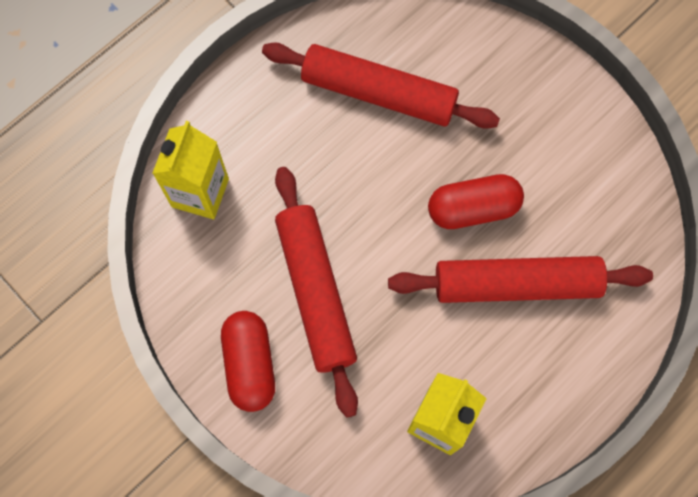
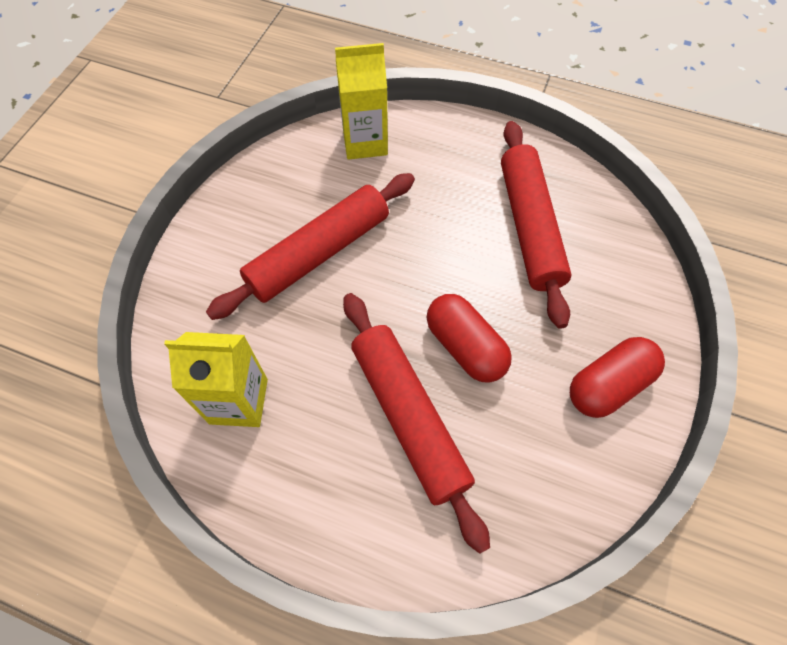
camera: 65 degrees right, 10 degrees down
red capsule [221,311,275,412] -> red capsule moved to [570,337,665,418]

